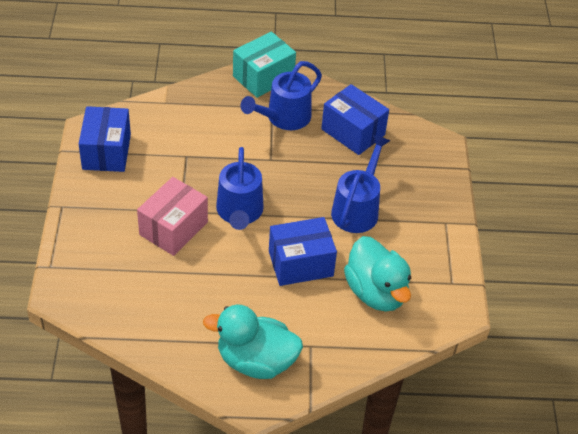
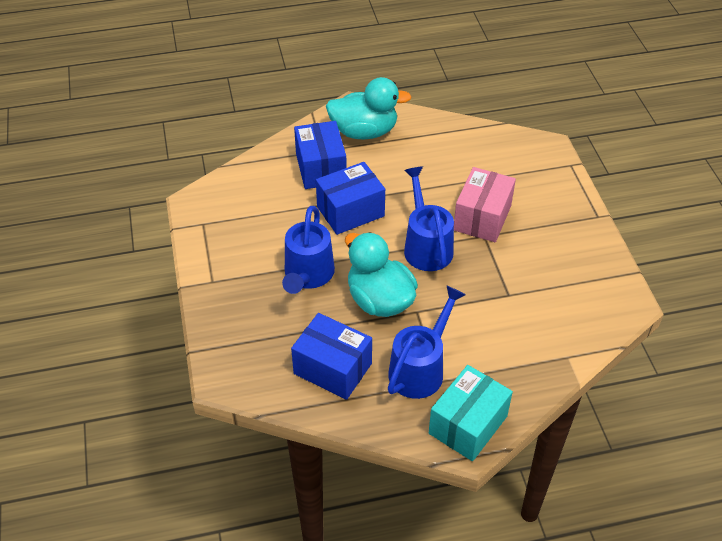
camera: 170 degrees right, 0 degrees up
blue box [79,106,131,172] -> blue box moved to [294,121,347,189]
turquoise duck [344,236,411,312] -> turquoise duck moved to [345,232,418,317]

